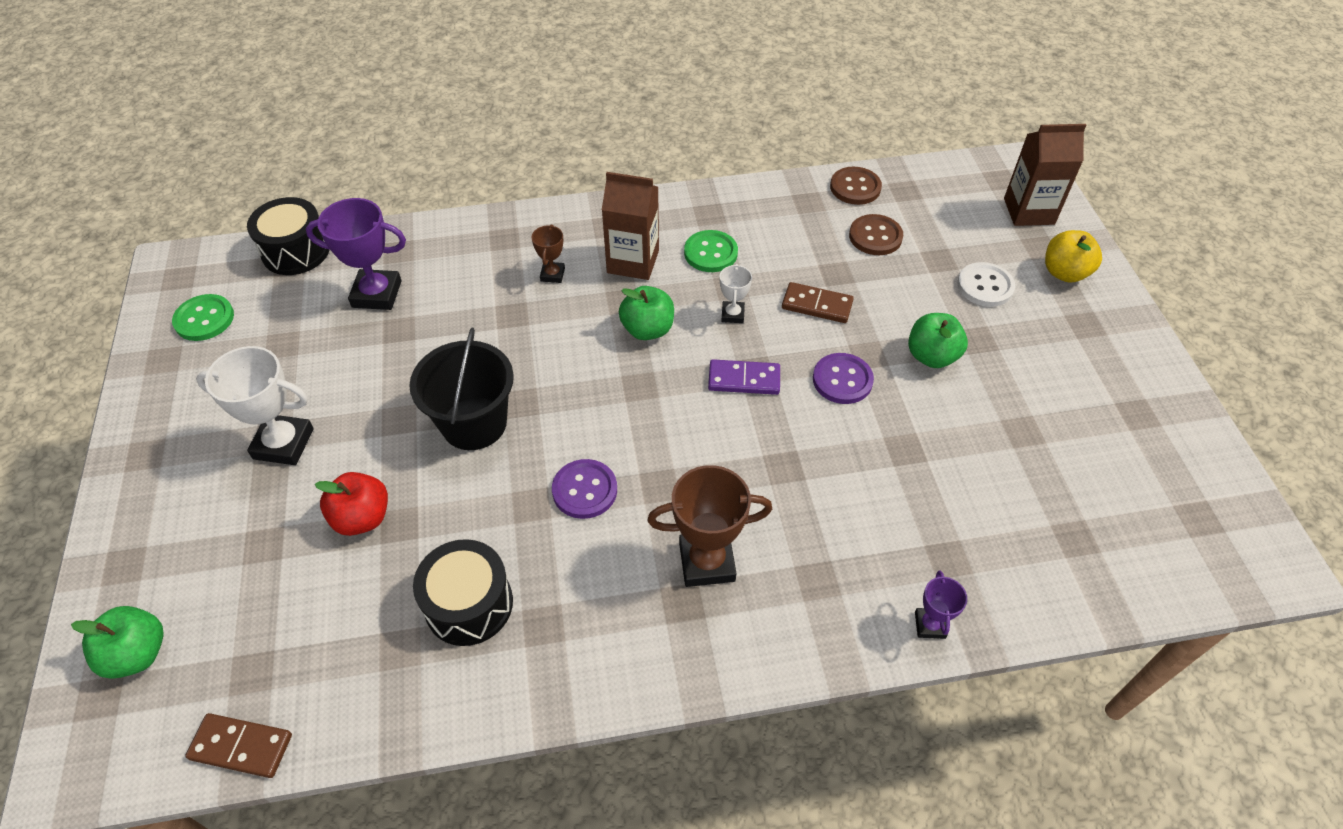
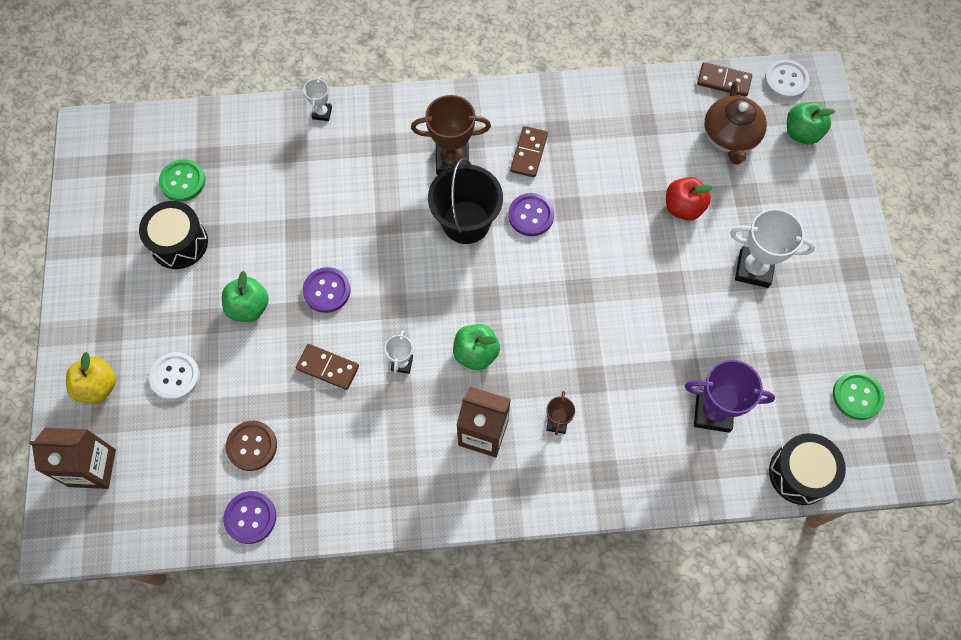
camera: 175 degrees left, 15 degrees up
black bucket [409,328,514,450] -> black bucket moved to [428,158,503,244]
black drum [413,539,513,646] -> black drum moved to [139,201,208,269]
green button [684,230,738,272] -> green button moved to [159,159,205,202]
purple domino [708,359,780,395] -> none
brown button [830,167,882,205] -> purple button [223,491,276,544]
purple trophy [915,571,967,639] -> white trophy [303,76,332,121]
none -> brown domino [510,126,548,177]
none -> brown teapot [704,81,767,165]
none -> white button [765,60,810,99]

